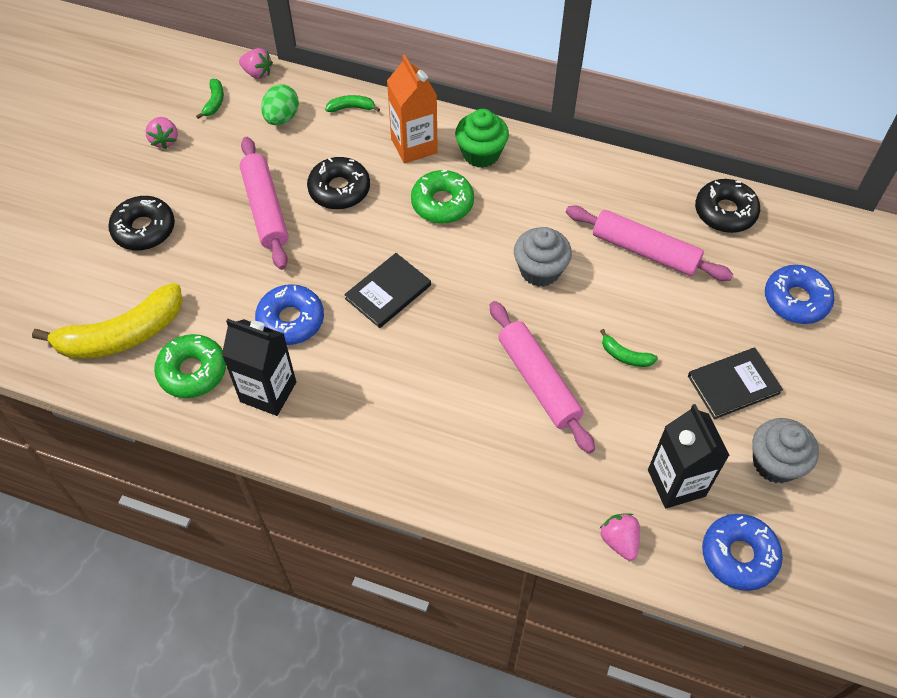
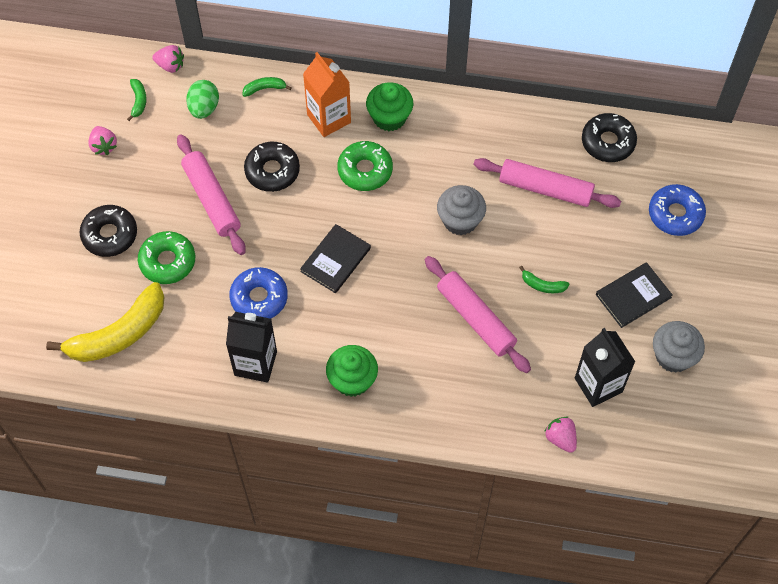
camera: 10 degrees left, 5 degrees up
green donut [154,334,226,398] -> green donut moved to [138,231,195,284]
blue donut [702,514,783,591] -> none
none -> green cupcake [326,345,378,397]

